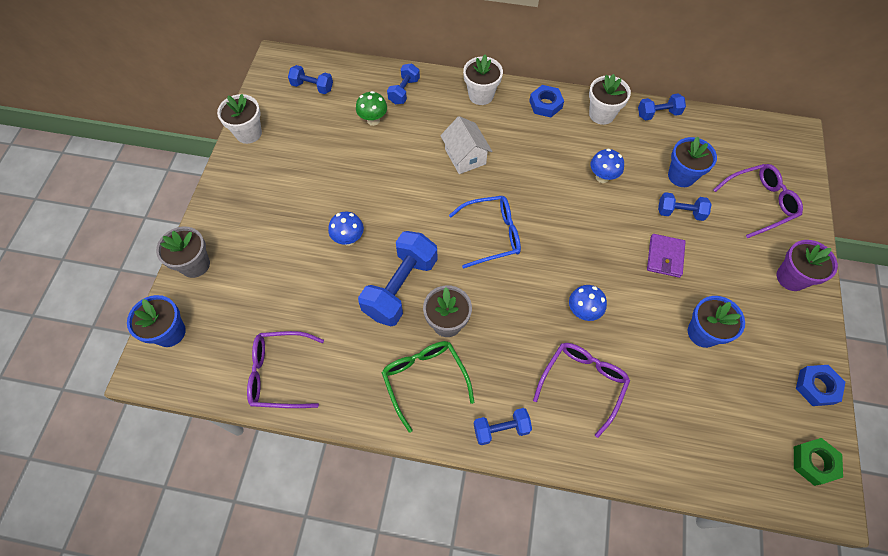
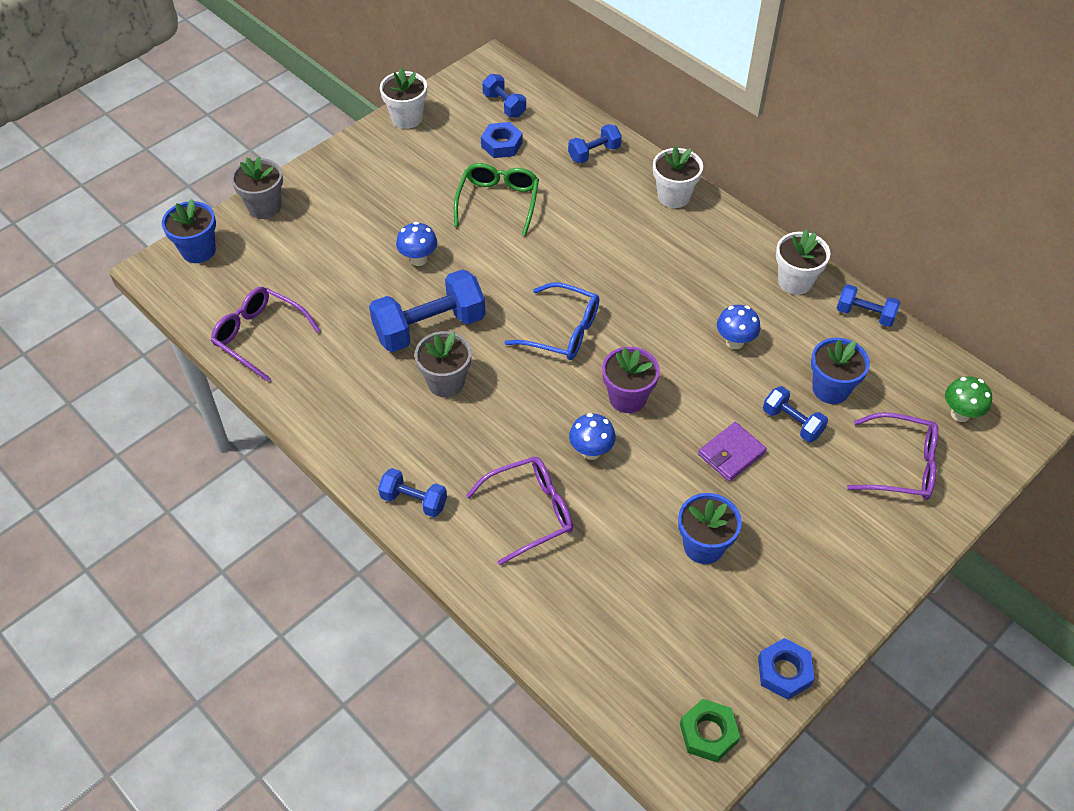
camera: 35 degrees right, 10 degrees down
green mushroom [356,91,387,126] -> green mushroom moved to [945,376,992,422]
green glasses [381,341,474,433] -> green glasses moved to [454,163,539,236]
white house [440,116,492,174] -> none
blue nut [529,85,564,117] -> blue nut moved to [481,122,523,158]
purple flower pot [777,240,838,291] -> purple flower pot moved to [602,347,660,413]

